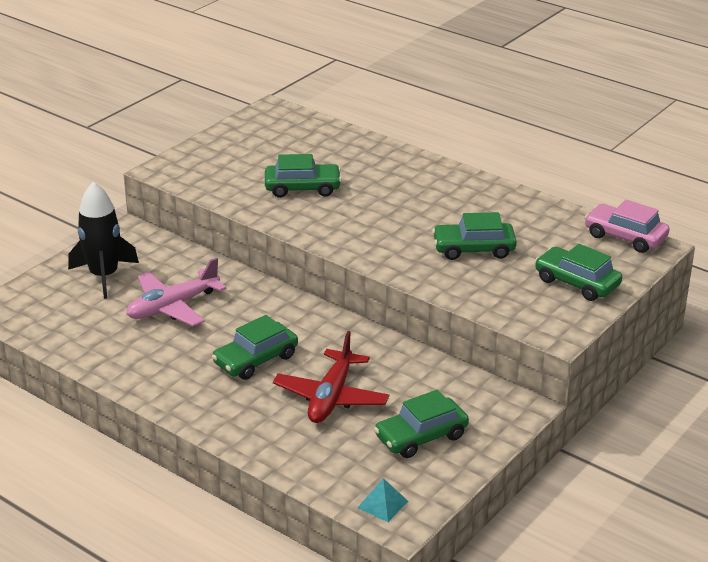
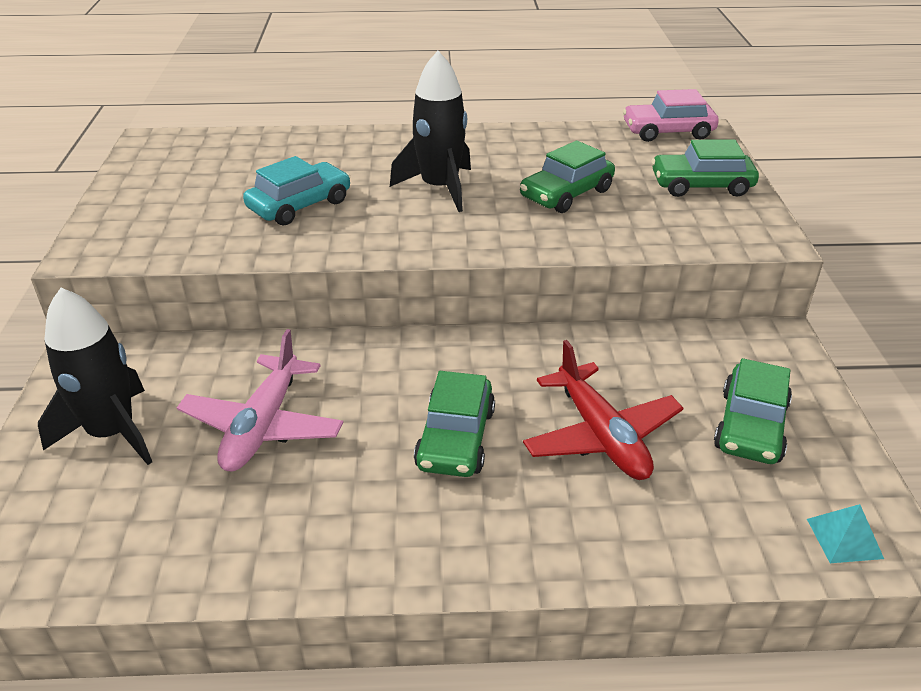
camera: 40 degrees left, 5 degrees up
green car [265,154,342,198] -> turquoise car [243,156,351,225]
none -> black rocket [390,51,471,212]

